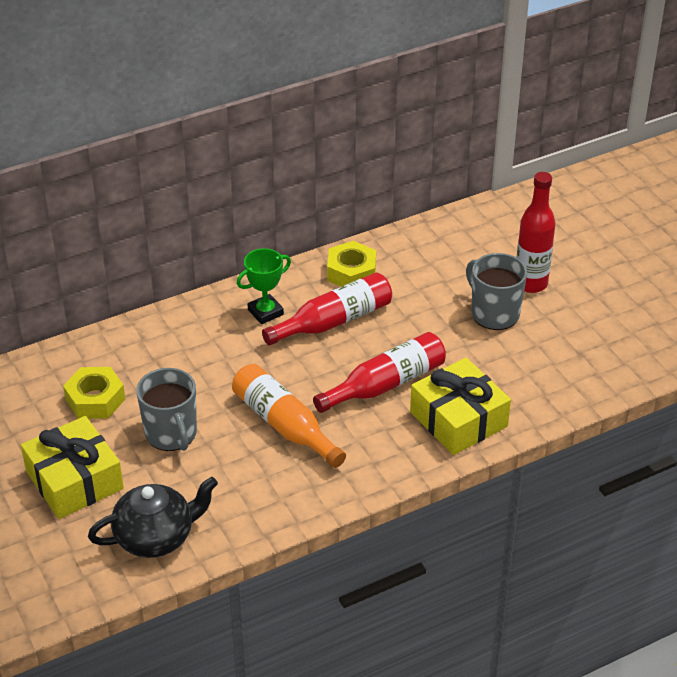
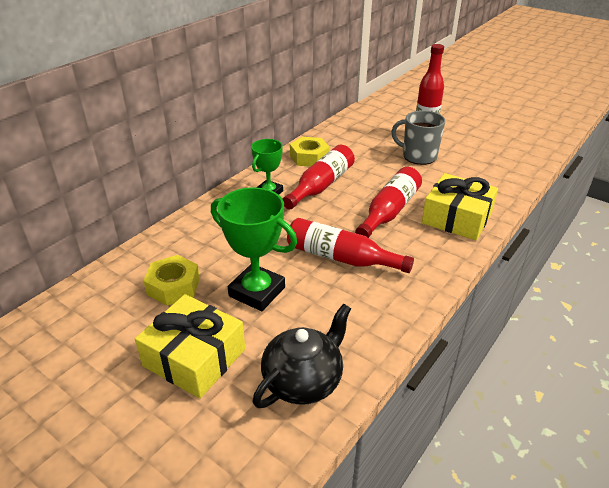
camera: 25 degrees left, 5 degrees down
grey mug [136,368,197,451] -> green trophy [211,187,297,311]
orange bottle [232,364,346,468] -> red bottle [287,218,414,273]

